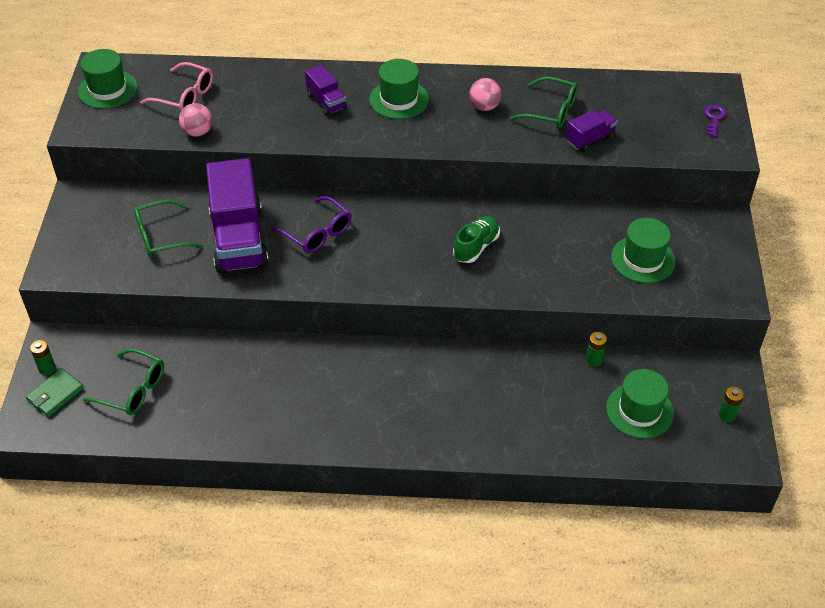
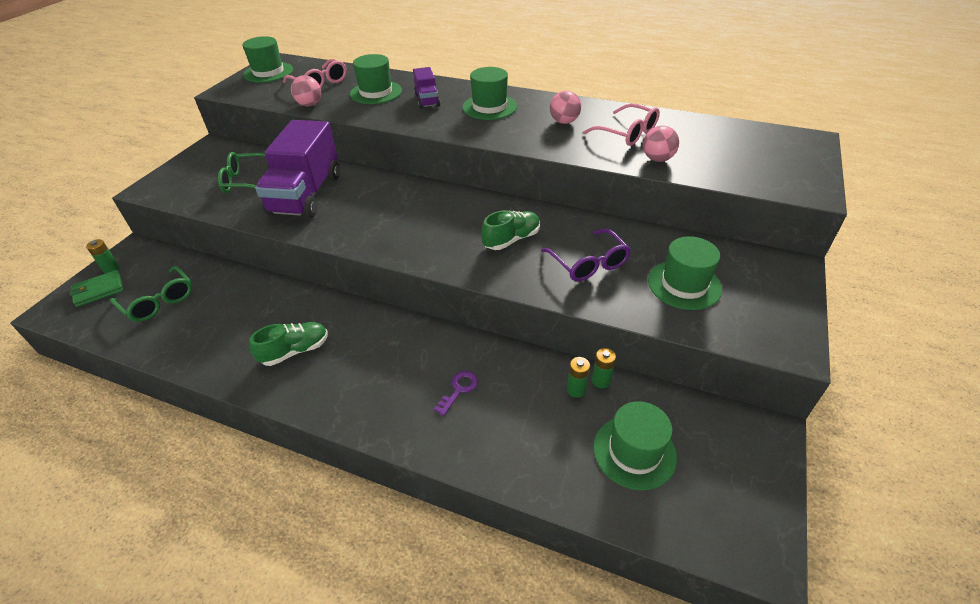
camera: 20 degrees right, 5 degrees down
purple glasses [271,196,352,253] -> purple glasses moved to [541,229,631,281]
green glasses [510,77,578,128] -> pink glasses [583,103,660,146]
purple truck [566,110,618,152] -> pink ball [643,126,679,162]
purple key [705,105,727,137] -> purple key moved to [434,371,478,416]
green battery [719,387,744,422] -> green battery moved to [567,357,590,398]
none -> green shoe [249,322,328,366]
none -> green hat [350,54,402,104]

